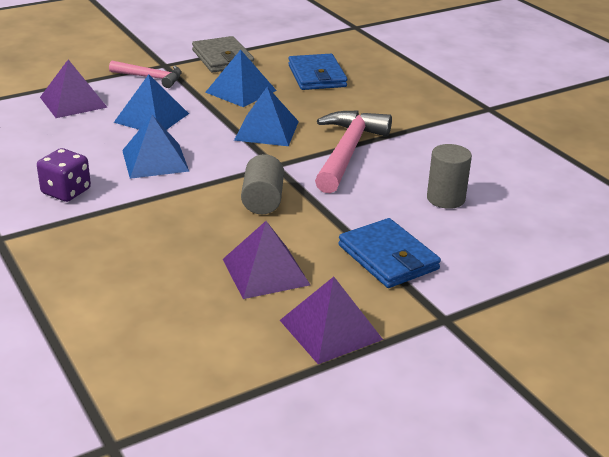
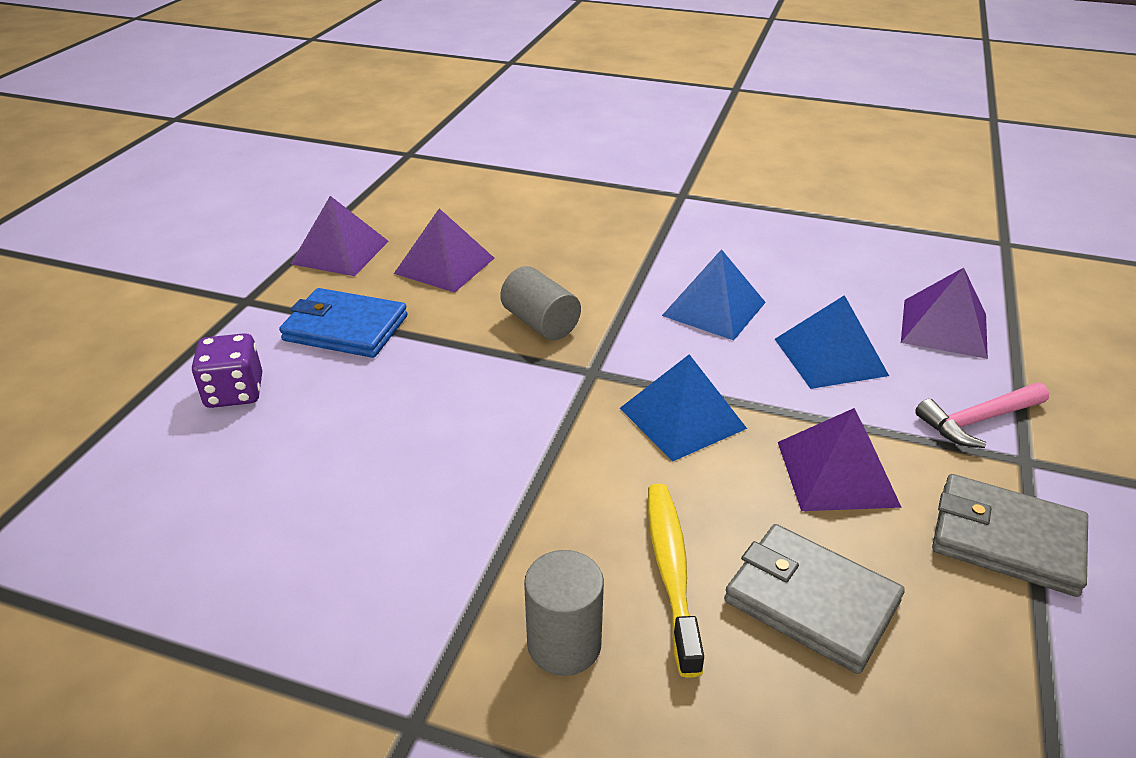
camera: 140 degrees right, 5 degrees up
purple dice [37,148,91,202] -> purple dice moved to [192,333,262,408]
blue pyramid [205,50,277,107] -> purple pyramid [778,408,902,511]
blue wallet [288,54,347,90] -> grey wallet [724,524,905,674]
pink hammer [315,110,392,193] -> none
grey cylinder [427,144,472,209] -> grey cylinder moved to [524,550,604,676]
none -> yellow toothbrush [648,484,704,678]

